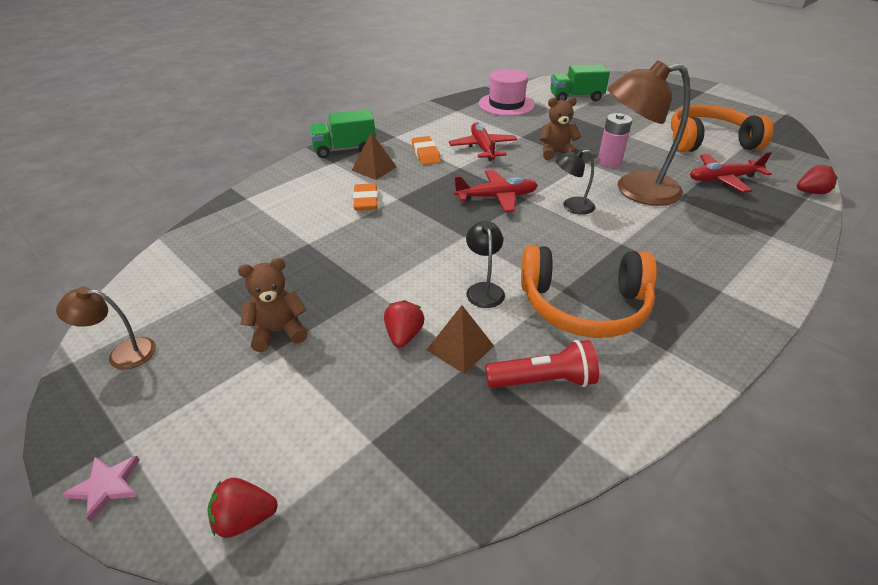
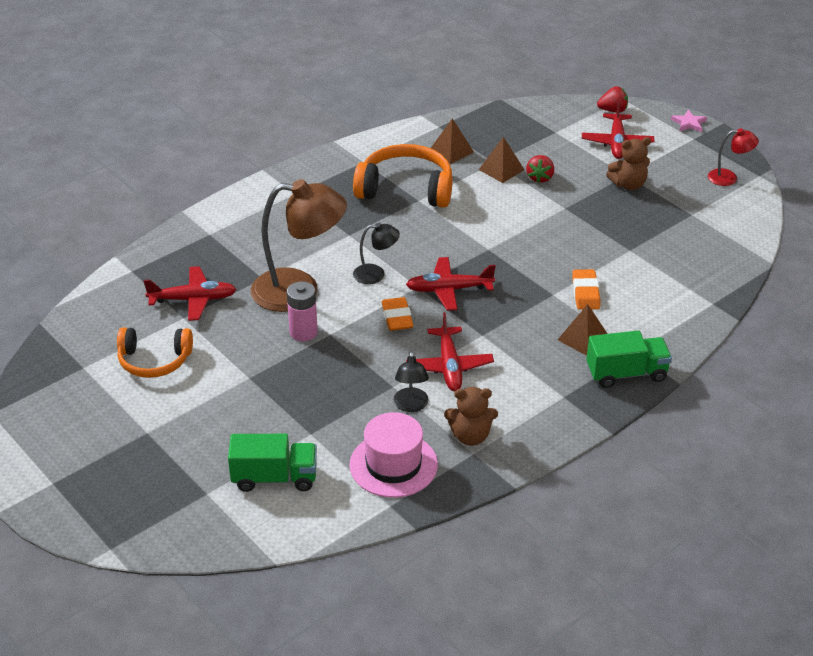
camera: 175 degrees left, 0 degrees up
brown lamp [56,286,156,369] -> red lamp [708,128,759,186]
orange eraser [412,136,441,165] -> orange eraser moved to [382,297,414,331]
black lamp [466,221,505,308] -> black lamp moved to [394,351,429,412]
red flashlight [485,340,599,388] -> brown pyramid [431,118,474,164]
brown teddy bear [540,97,581,160] -> brown teddy bear moved to [444,387,498,446]
orange headphones [671,105,773,152] -> orange headphones [117,327,193,378], size x0.66
red strawberry [797,165,838,194] -> none
none -> red plane [582,100,654,159]

